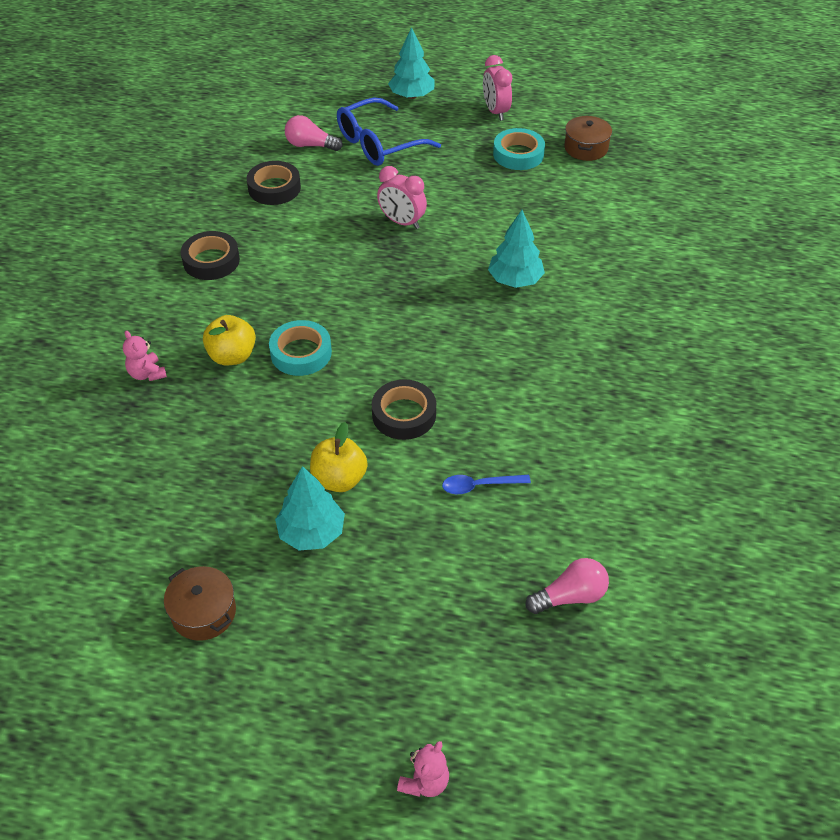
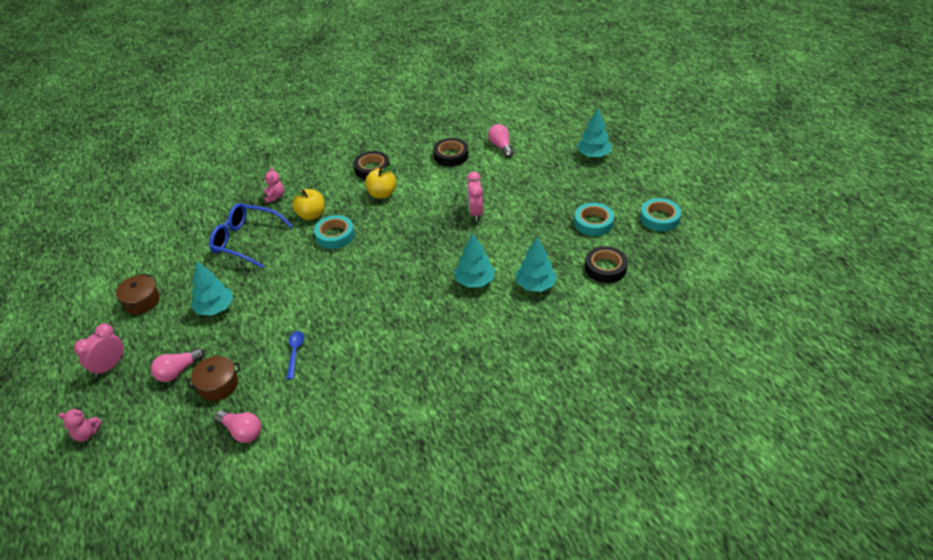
camera: 55 degrees right, 5 degrees down
pink teddy bear [123,331,167,381] -> pink teddy bear turned 150 degrees clockwise [263,167,284,203]
yellow apple [310,422,368,492] -> yellow apple moved to [365,164,396,199]
blue glasses [337,97,441,166] -> blue glasses moved to [209,203,293,268]
black tape [372,379,436,440] -> black tape moved to [585,246,628,283]
blue spoon [442,475,531,494] -> blue spoon turned 45 degrees clockwise [286,331,304,379]
pink clock [483,55,512,121] -> pink clock moved to [74,323,124,378]
brown pot [564,116,612,161] -> brown pot moved to [187,356,241,401]
none -> pink light bulb [151,348,205,382]
none -> turquoise tree [516,237,557,292]
none -> turquoise tape [640,198,681,231]

